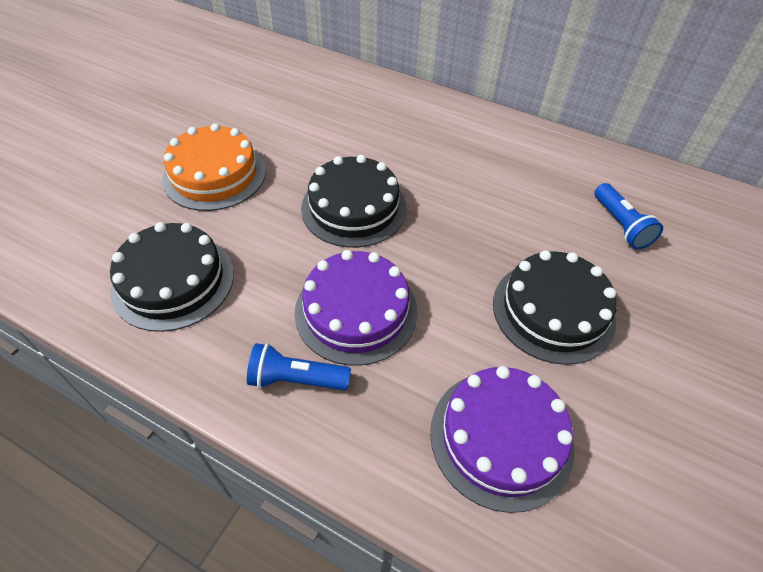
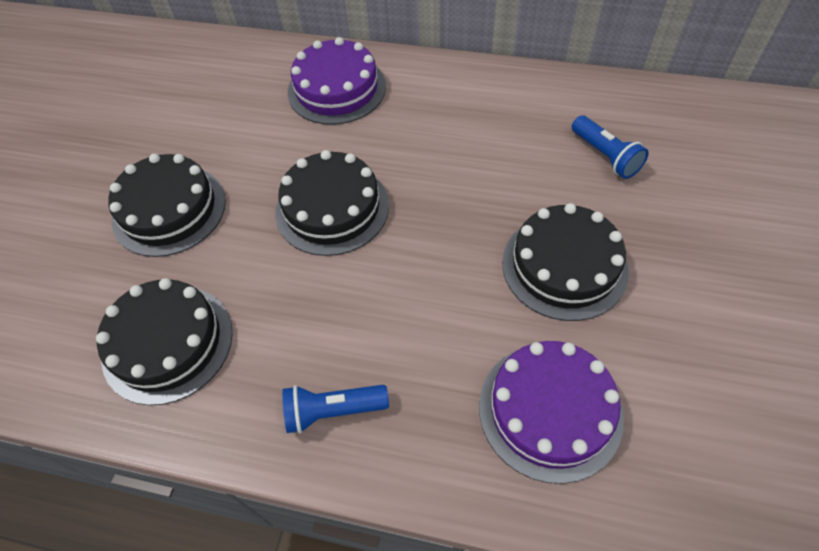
camera: 10 degrees left, 5 degrees up
orange cake [162,123,266,211] -> black cake [108,154,226,257]
purple cake [295,250,418,366] -> purple cake moved to [288,37,386,125]

